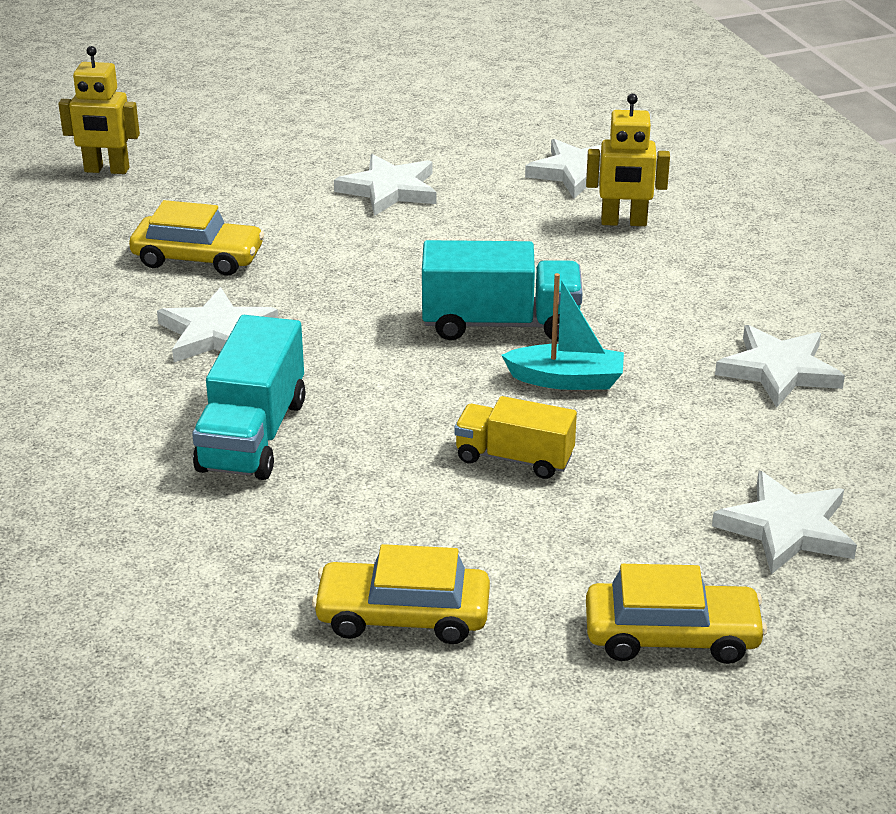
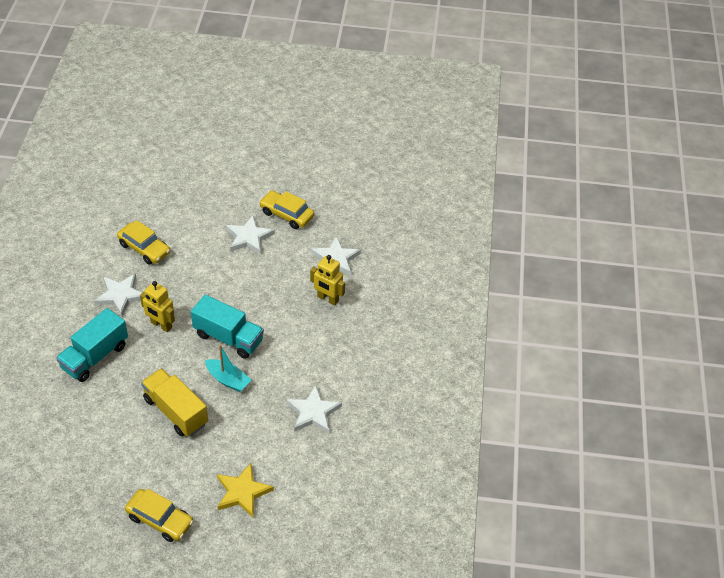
camera: 25 degrees right, 15 degrees up
yellow robot [58,46,140,174] -> yellow robot moved to [140,281,175,332]
yellow car [312,544,490,644] -> yellow car moved to [259,191,314,229]
yellow truck [454,396,577,479] -> yellow truck [141,368,208,436], size x1.53
white star [712,471,857,574] -> yellow star [217,463,274,517]

